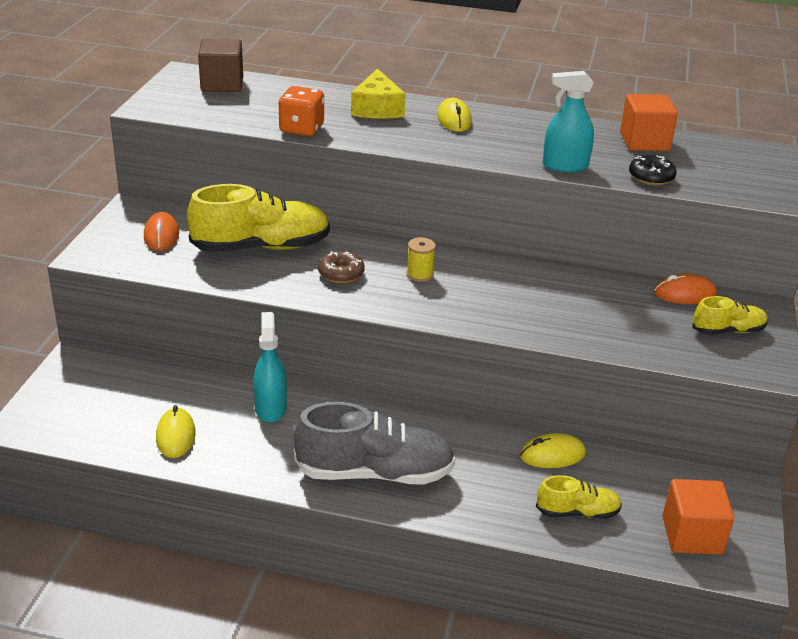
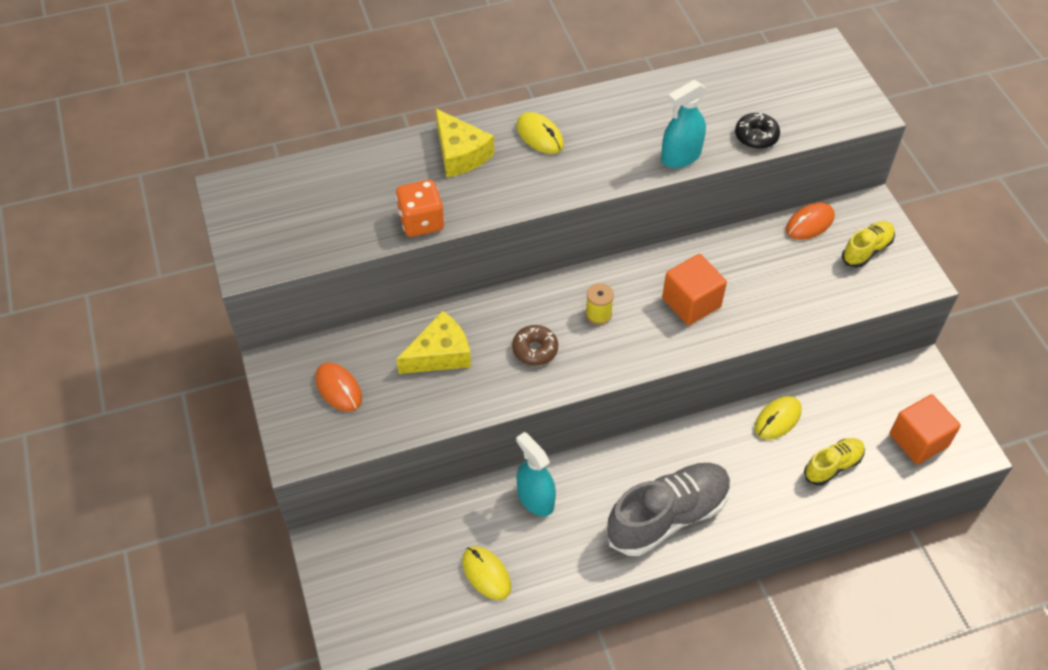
camera: 30 degrees left, 20 degrees up
yellow shoe [187,184,330,252] -> yellow cheese [397,311,471,374]
brown cube [198,39,243,92] -> none
orange cube [620,94,678,151] -> orange cube moved to [662,254,727,325]

